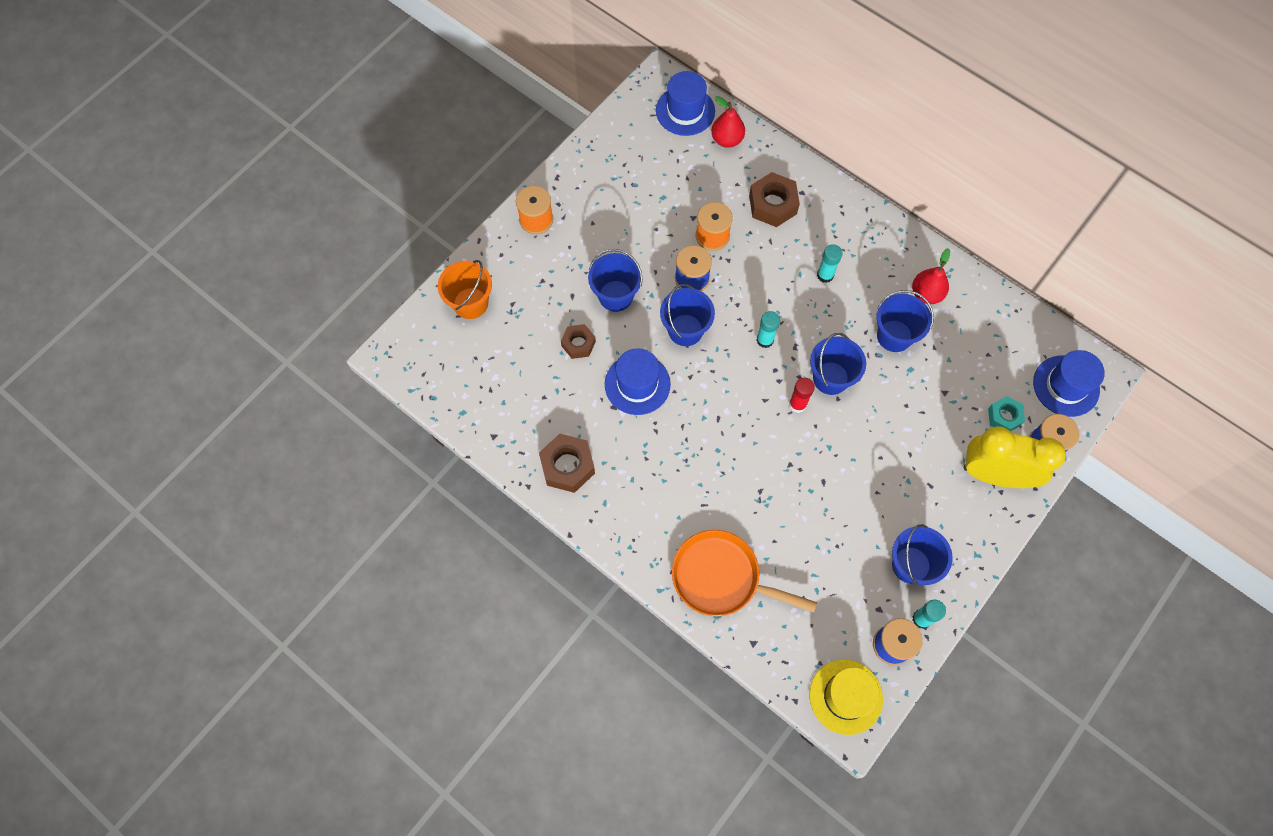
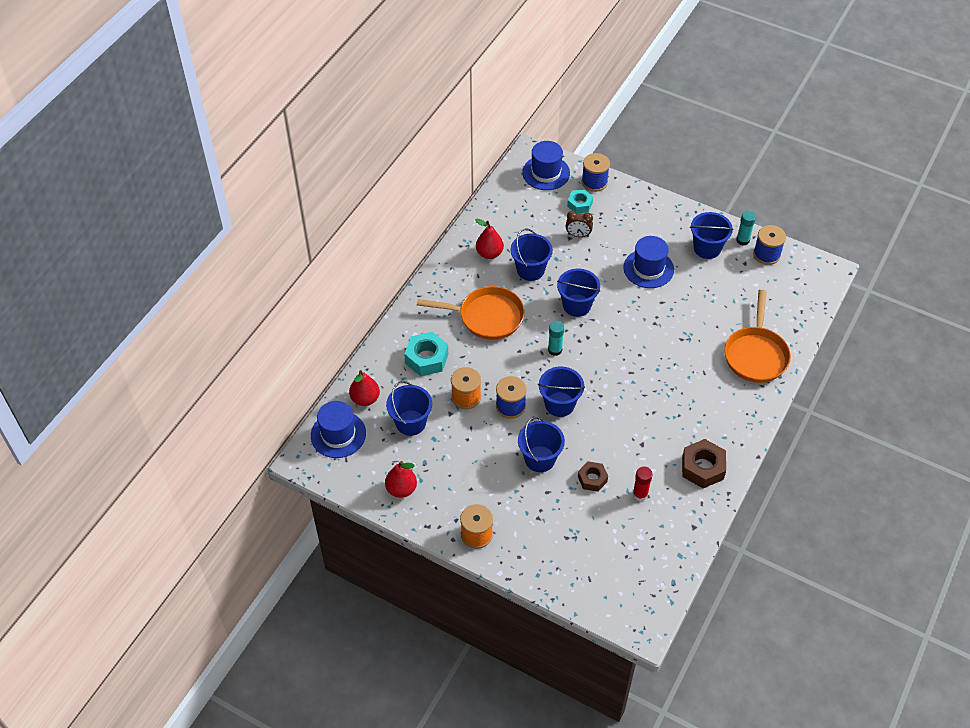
camera: 100 degrees left, 15 degrees down
orange bucket [438,260,492,319] -> none
blue hat [605,348,671,415] -> blue hat moved to [623,236,674,288]
brown nut [749,172,800,227] -> turquoise nut [404,332,448,376]
red glue stick [789,378,815,413] -> red glue stick moved to [633,466,653,501]
yellow hat [809,659,883,735] -> none
turquoise glue stick [817,244,843,283] -> orange pan [417,286,525,340]
yellow clock [964,426,1066,488] -> none
none -> red pear [385,461,417,498]
none -> blue bucket [386,381,432,436]
none -> brown clock [566,211,593,237]

